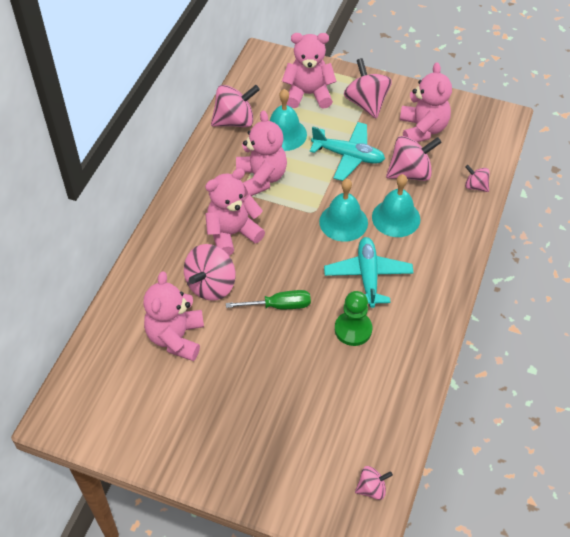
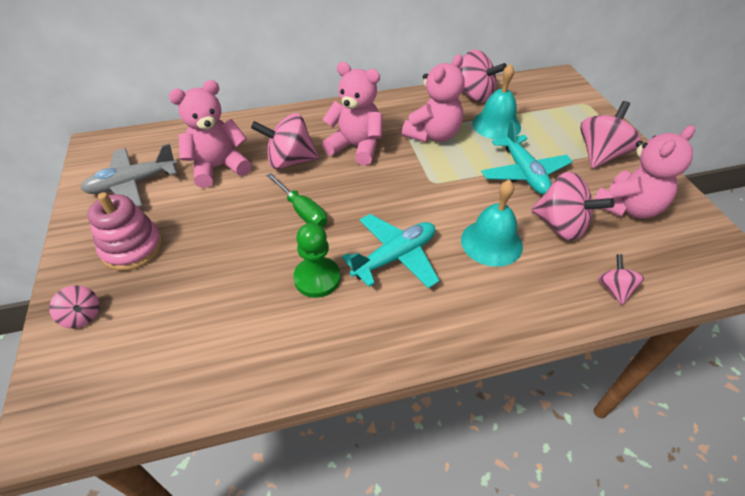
camera: 55 degrees right, 5 degrees down
pink teddy bear [282,33,337,109] -> none
turquoise bell [319,179,368,242] -> none
pink spinning top [355,466,393,500] -> pink spinning top moved to [49,285,99,328]
none -> grey plane [81,143,177,207]
none -> pink stacking toy [87,192,163,271]

